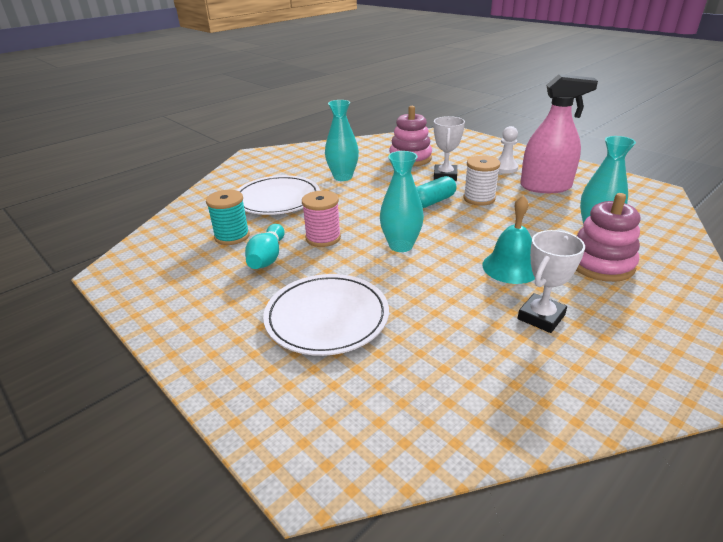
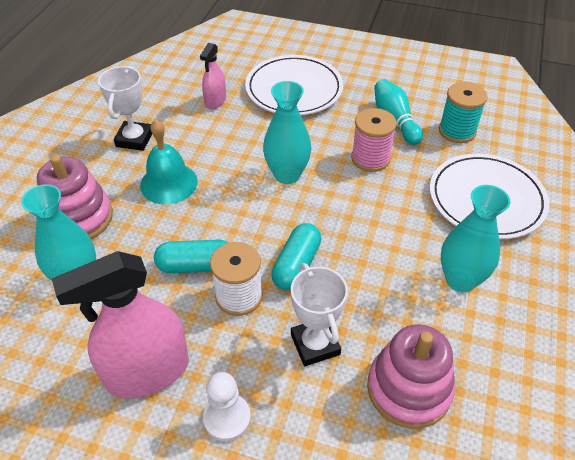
camera: 150 degrees right, 15 degrees up
none -> turquoise capsule [154,240,228,273]
none -> pink spray bottle [200,43,226,109]

